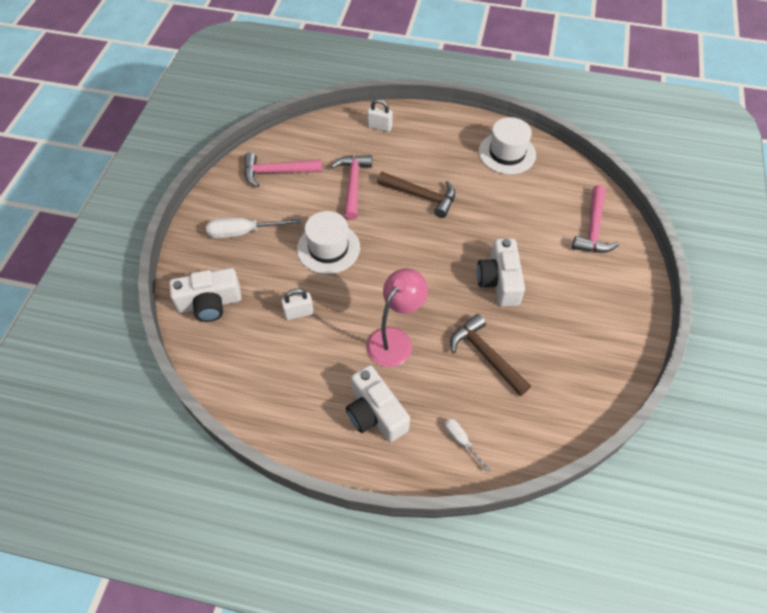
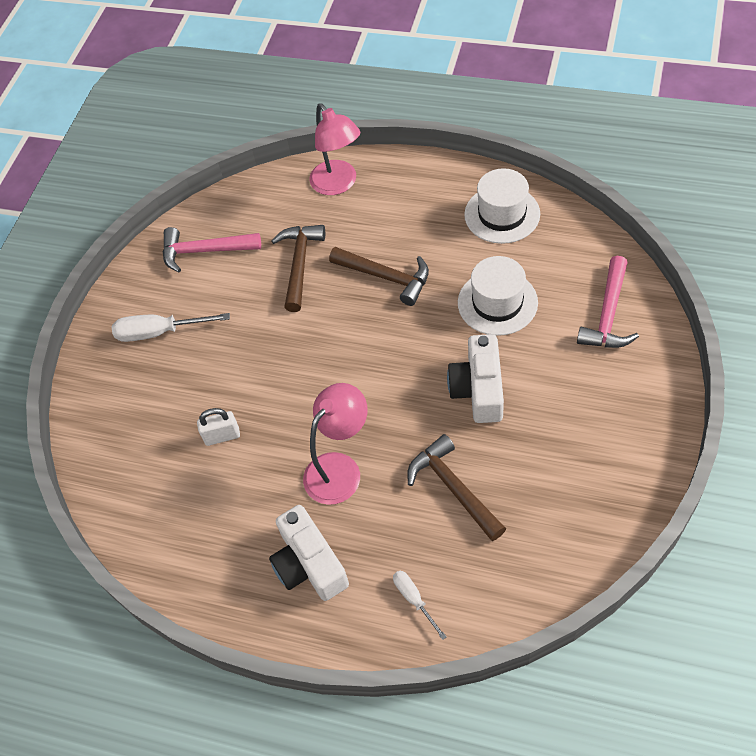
camera: 10 degrees right, 0 degrees up
white camera [169,268,242,322] -> none
white hat [297,211,360,274] -> white hat moved to [458,256,538,336]
pink hammer [331,155,372,220] -> brown hammer [272,225,325,312]
white padlock [367,99,393,132] -> pink lamp [309,103,360,195]

